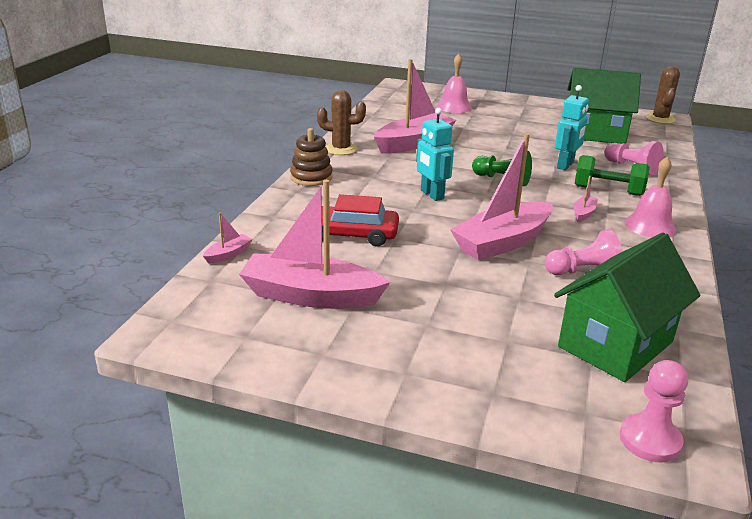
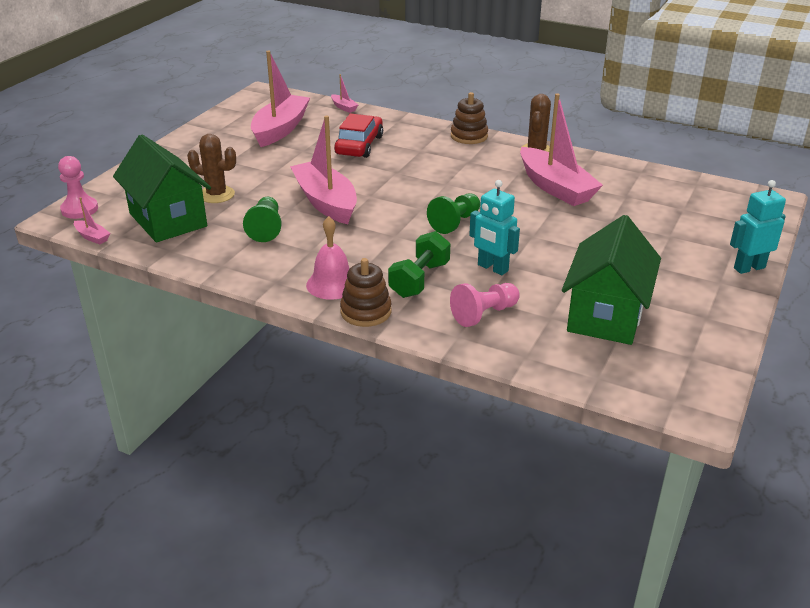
camera: 100 degrees right, 5 degrees up
turquoise robot [416,108,454,201] -> turquoise robot moved to [730,180,786,274]
pink bell [436,54,472,113] -> none
pink pawn [545,229,623,275] -> green pawn [243,197,282,242]
pink boat [574,176,598,222] -> pink boat moved to [74,197,110,244]
brown cactus [646,66,680,124] -> brown cactus moved to [187,134,236,203]
none -> brown stacking toy [340,258,392,327]

